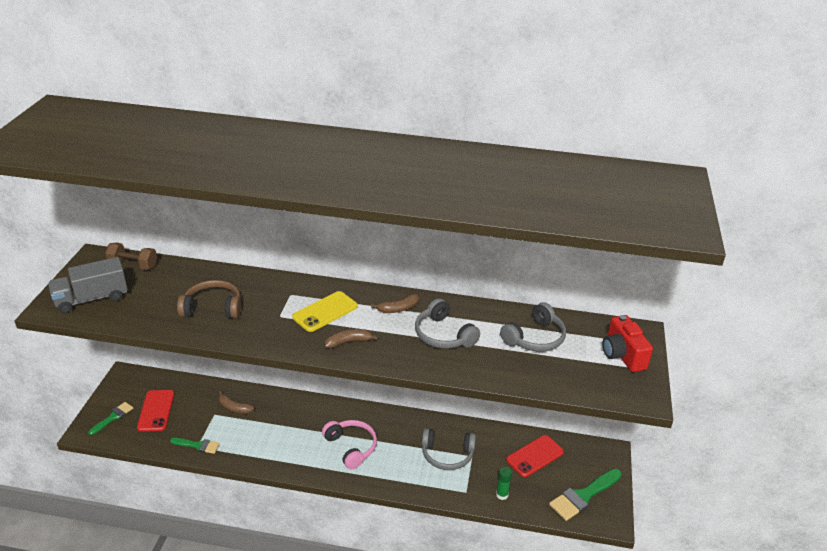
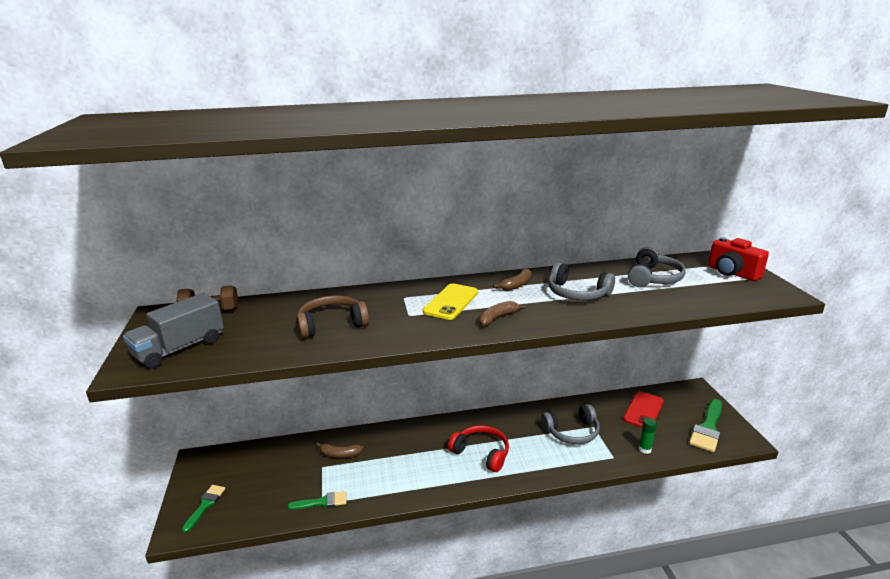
camera: 20 degrees left, 10 degrees down
red phone [137,390,175,432] -> none
pink headphones [322,420,377,469] -> red headphones [448,425,509,472]

